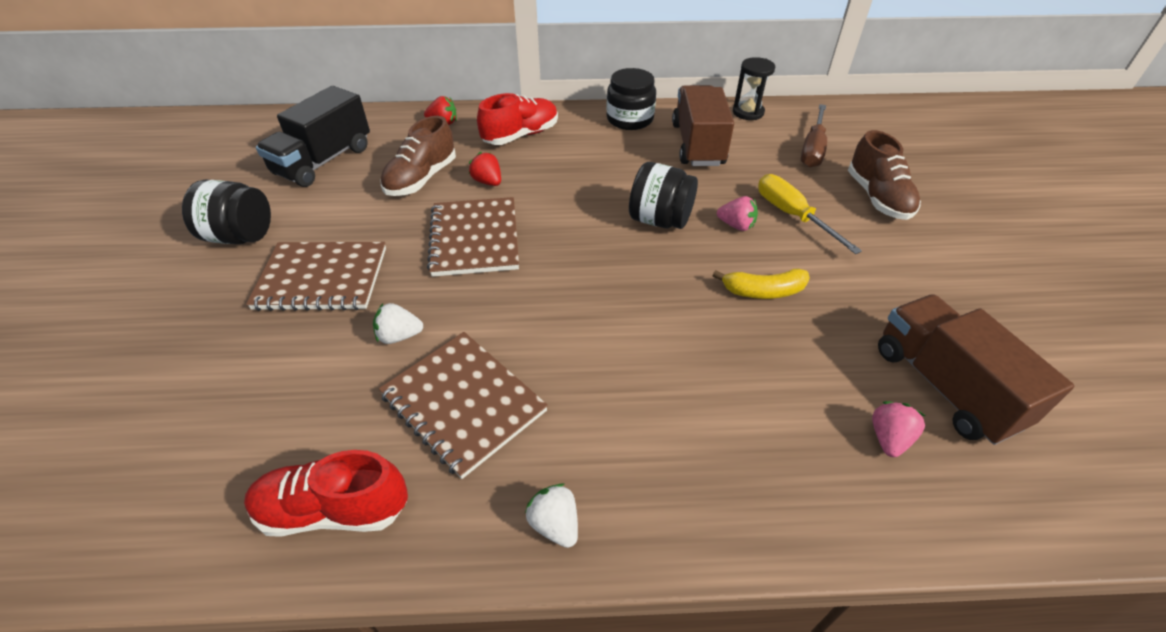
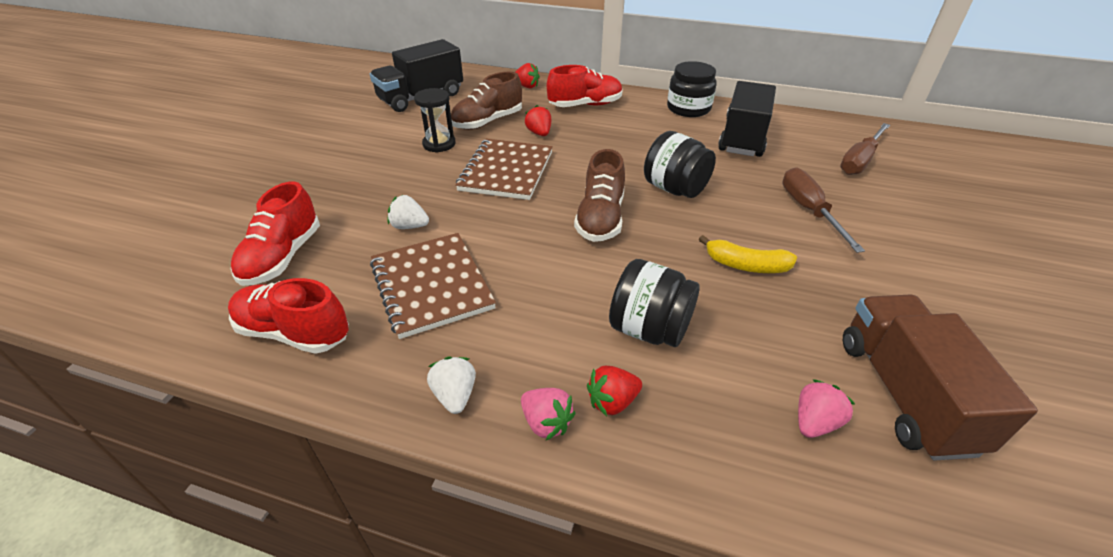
camera: 20 degrees right, 5 degrees down
black jar [182,179,271,244] -> black jar moved to [609,259,700,347]
brown notebook [246,242,386,311] -> none
brown truck [672,85,734,166] -> black truck [718,81,776,157]
pink strawberry [717,196,758,231] -> pink strawberry moved to [521,388,576,440]
black hourglass [733,57,775,120] -> black hourglass moved to [414,88,456,153]
yellow screwdriver [758,174,862,254] -> brown screwdriver [782,167,865,253]
brown shoe [848,130,921,220] -> brown shoe moved to [574,149,625,242]
none -> red shoe [231,181,320,286]
none -> red strawberry [587,366,642,416]

